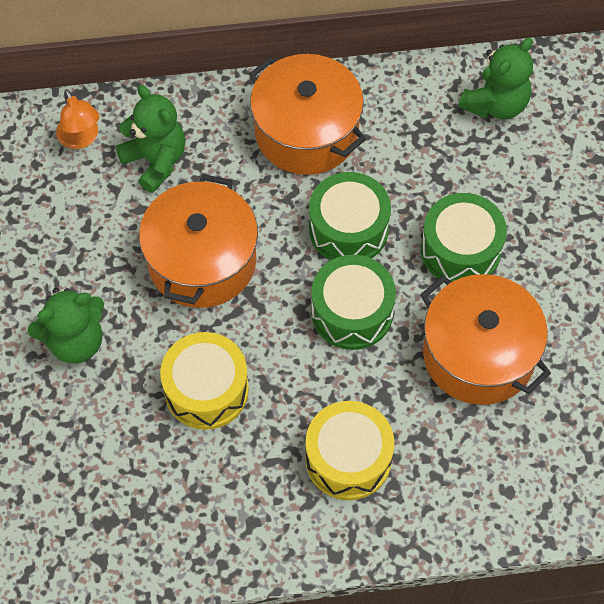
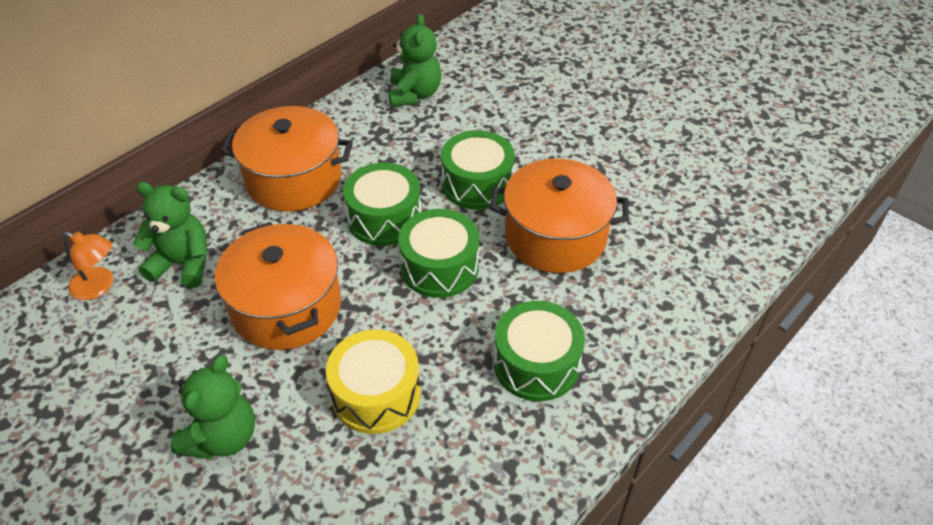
camera: 40 degrees left, 15 degrees down
yellow drum [305,401,394,500] -> green drum [494,301,585,401]

